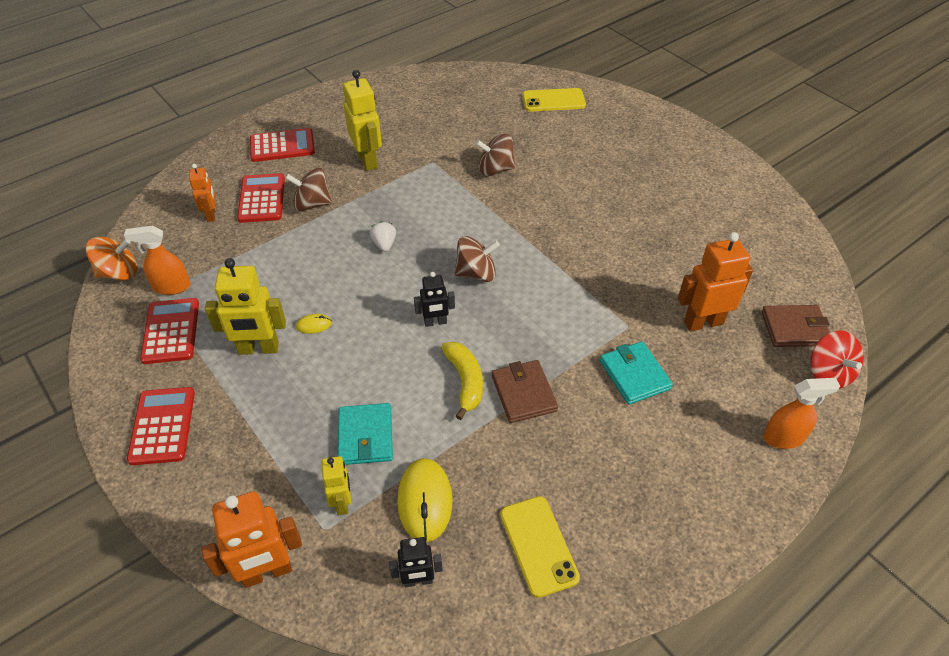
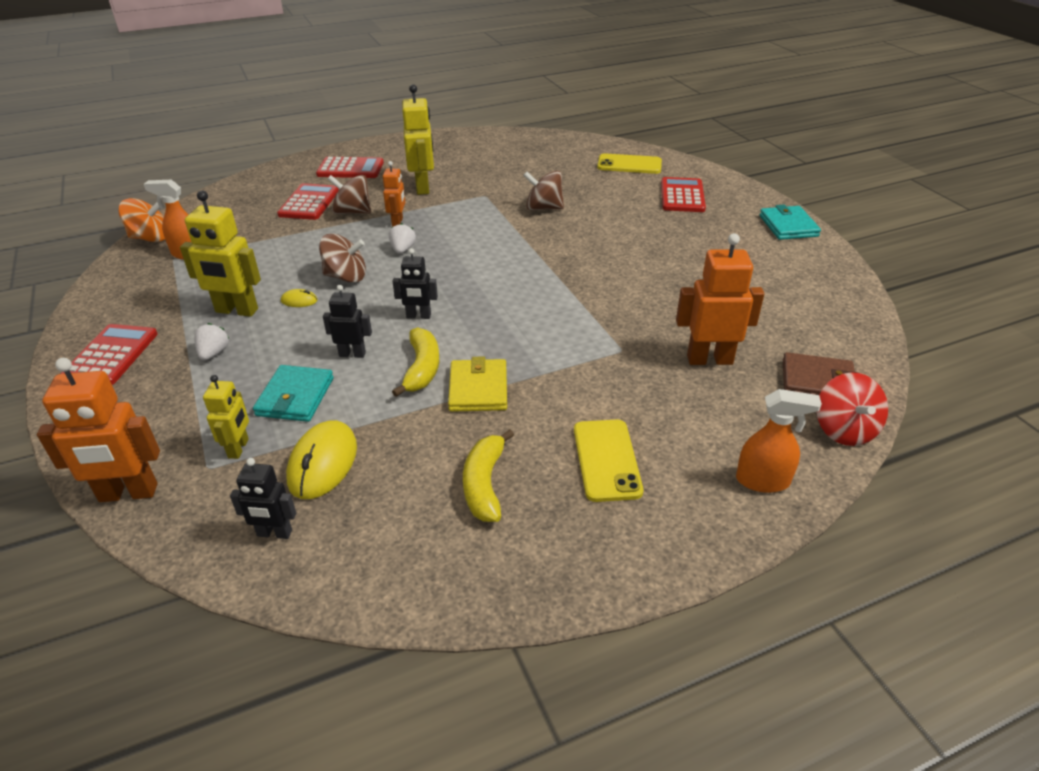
camera: 15 degrees right, 10 degrees down
red calculator [140,298,199,364] -> red calculator moved to [661,177,706,212]
orange robot [189,164,215,222] -> orange robot moved to [383,161,405,227]
brown spinning top [454,236,500,282] -> brown spinning top moved to [319,234,366,283]
brown wallet [492,360,558,423] -> yellow wallet [448,356,507,412]
yellow phone [500,496,580,598] -> yellow phone moved to [574,420,643,502]
turquoise wallet [600,341,673,405] -> turquoise wallet moved to [760,205,821,240]
none -> white strawberry [194,323,229,360]
none -> black robot [323,285,372,358]
none -> yellow banana [463,429,514,522]

